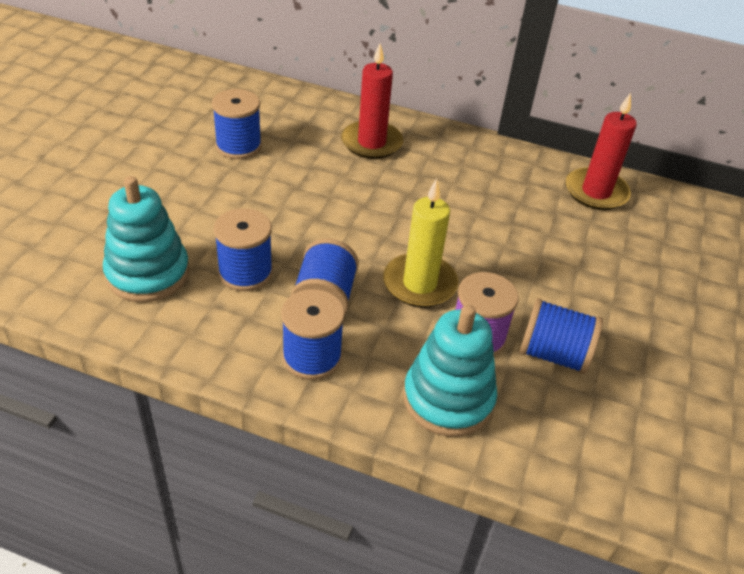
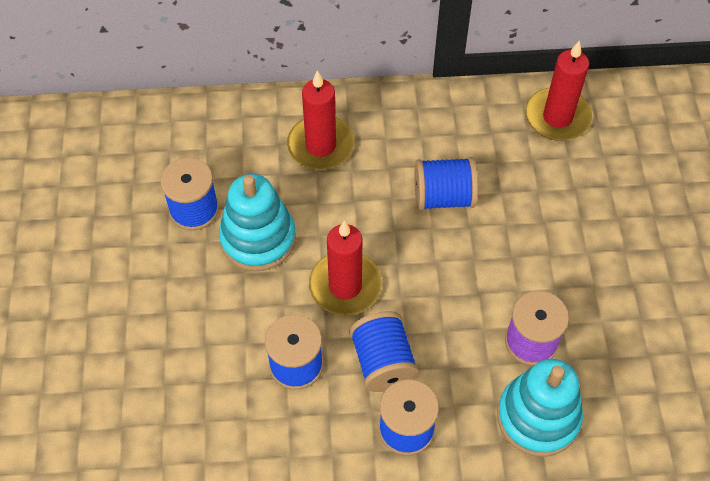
camera: 20 degrees left, 15 degrees up
turquoise stacking toy [103,176,190,302] -> turquoise stacking toy moved to [219,174,296,271]
yellow candle [383,178,458,308] -> none
blue spool [520,298,603,374] -> blue spool moved to [415,157,478,210]
none -> red candle [309,221,382,316]

